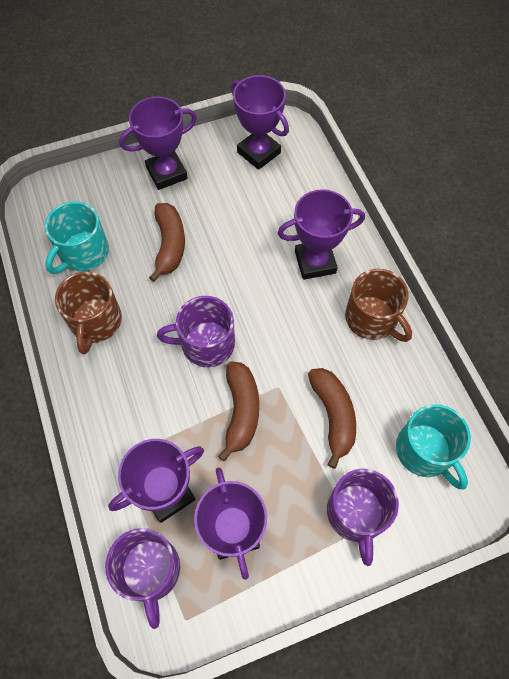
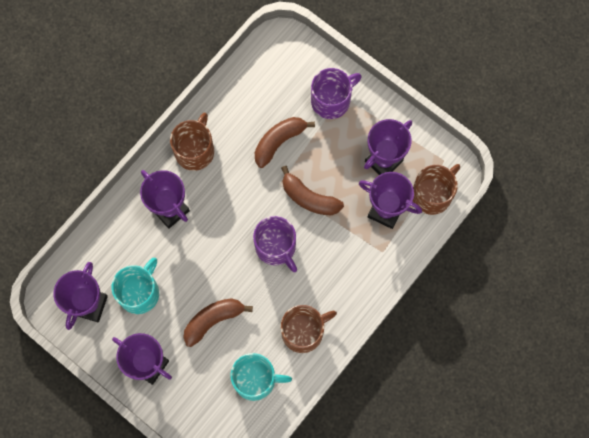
camera: 120 degrees left, 10 degrees up
purple mug [105,528,180,629] -> brown mug [413,164,460,215]
brown banana [218,361,259,462] -> brown banana turned 120 degrees counterclockwise [281,166,344,215]
turquoise mug [396,404,471,489] -> turquoise mug moved to [111,258,159,314]

